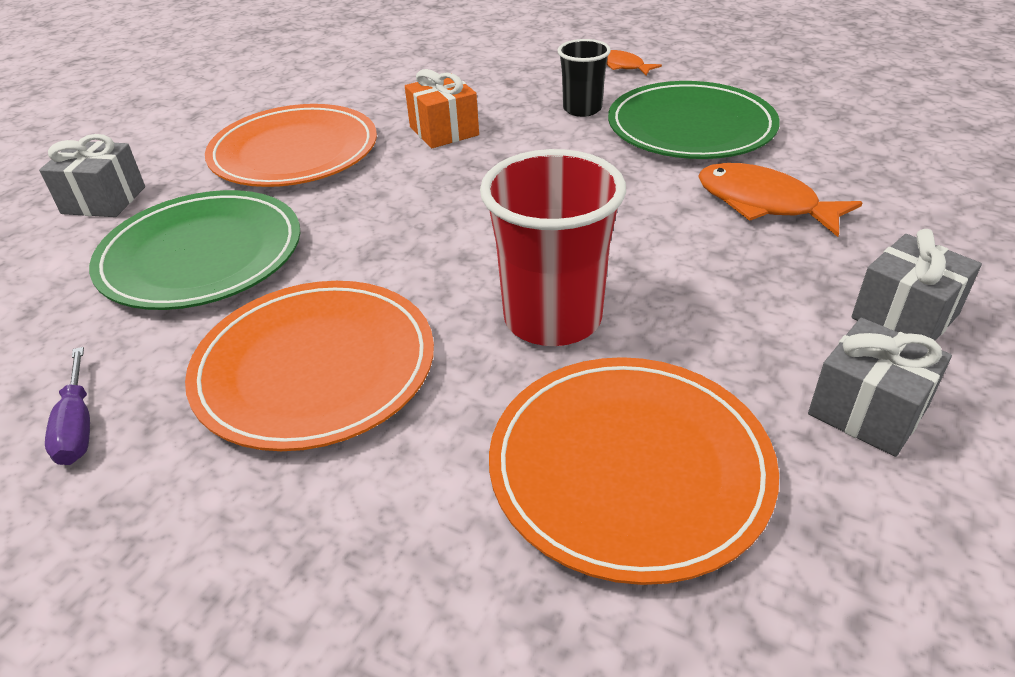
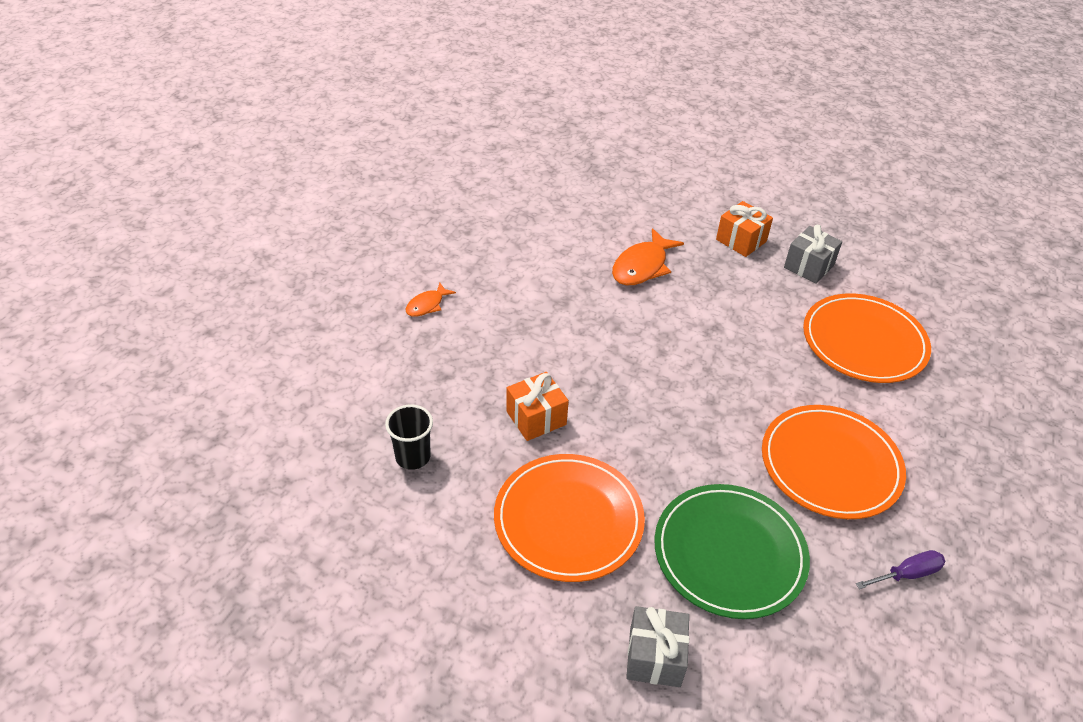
camera: 95 degrees left, 5 degrees up
red cup [480,149,626,346] -> none
black cup [557,39,611,117] -> black cup moved to [385,405,433,470]
green plate [608,81,780,159] -> none
grey gift [851,229,982,340] -> orange gift [716,201,773,257]

